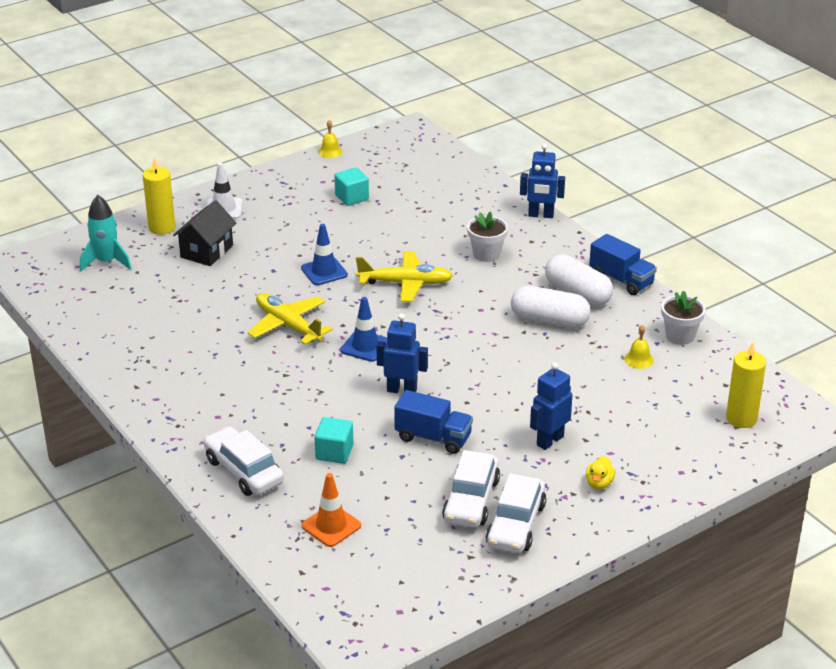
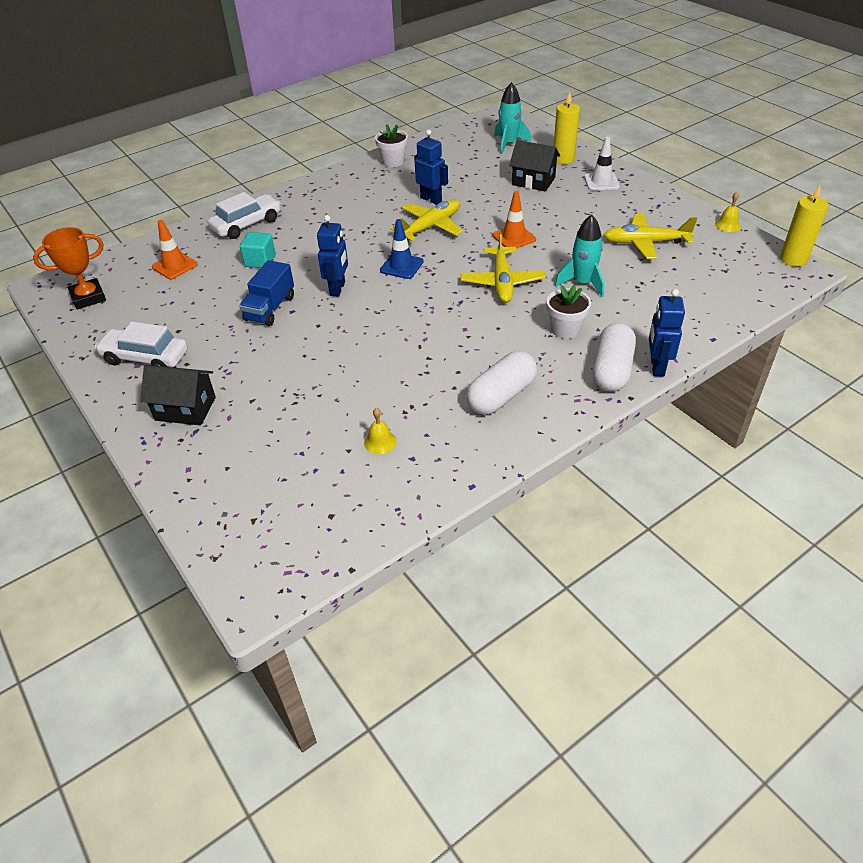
camera: 90 degrees right, 10 degrees up
blue traffic cone [301,224,348,285] -> orange traffic cone [493,191,536,249]
turquoise cube [334,167,369,206] -> yellow plane [604,214,697,259]
white car [442,450,500,528] -> none
white capsule [511,286,591,328] -> white capsule moved to [592,323,636,392]
blue robot [530,362,572,450] -> blue robot moved to [414,130,448,205]
yellow duck [586,456,615,490] -> black house [140,365,216,426]
blue truck [589,234,657,295] -> none
white flower pot [661,291,706,345] -> white flower pot moved to [375,124,408,167]
yellow candle [726,342,766,428] -> yellow candle moved to [780,185,828,267]
none -> orange trophy [33,227,106,310]
none -> turquoise rocket [555,214,604,297]

